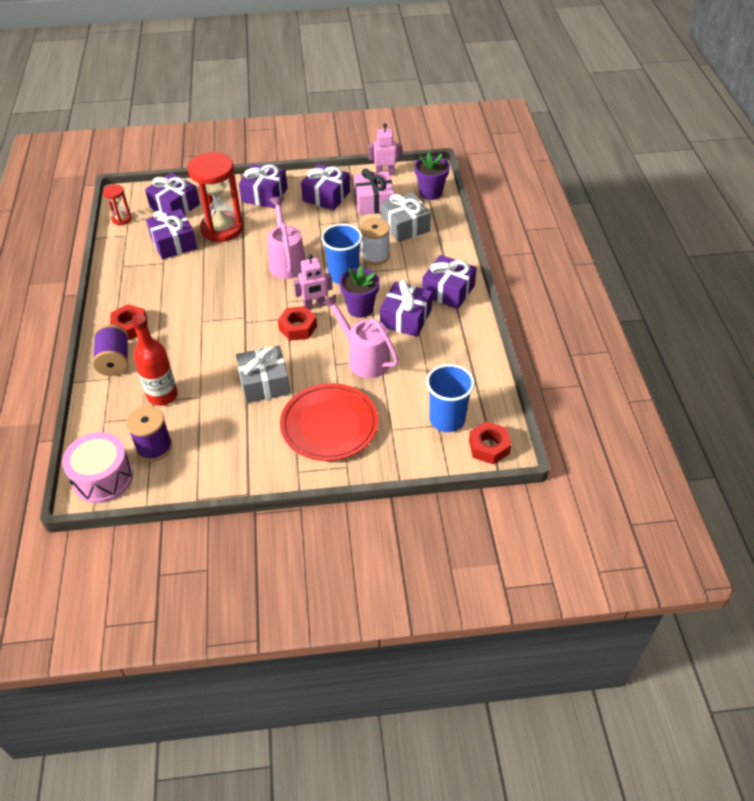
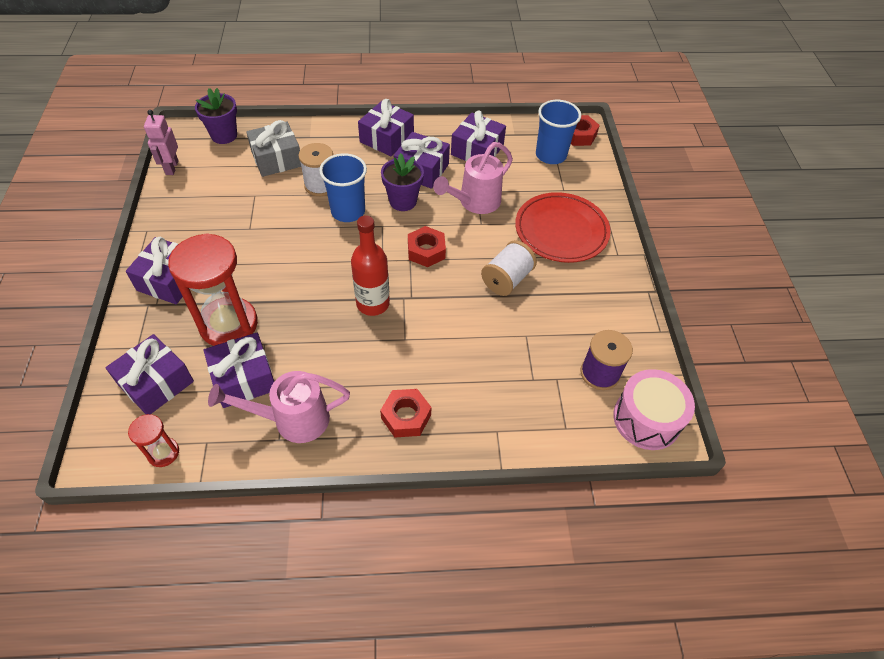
camera: 90 degrees left, 5 degrees up
purple spool [93,324,128,376] -> none
red bottle [131,314,178,406] -> red bottle moved to [351,215,390,316]
grey gift [236,346,290,403] -> white spool [481,240,537,296]
pink watering can [267,197,306,279] -> pink watering can moved to [208,371,350,443]
pink robot [293,254,333,309] -> none
purple gift [301,164,350,211] -> purple gift moved to [451,111,506,161]
pink gift [354,169,394,215] -> none

